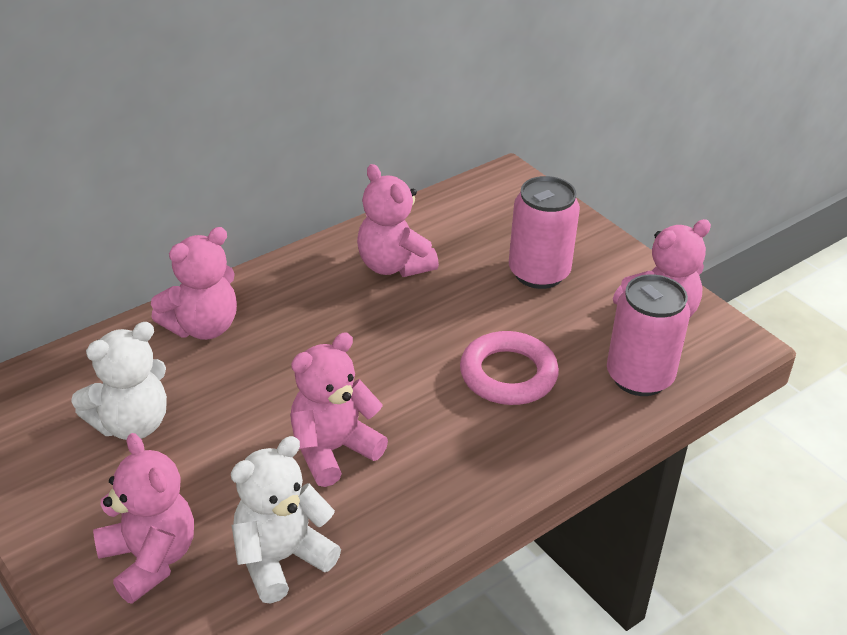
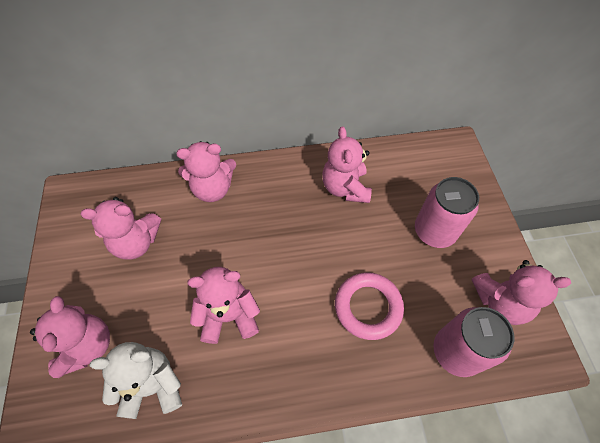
camera: 30 degrees right, 20 degrees up
white teddy bear [71,322,167,440] -> pink teddy bear [81,197,161,260]

